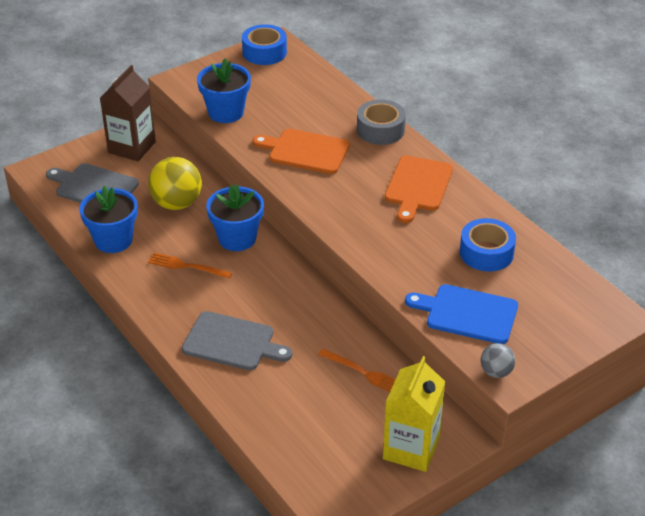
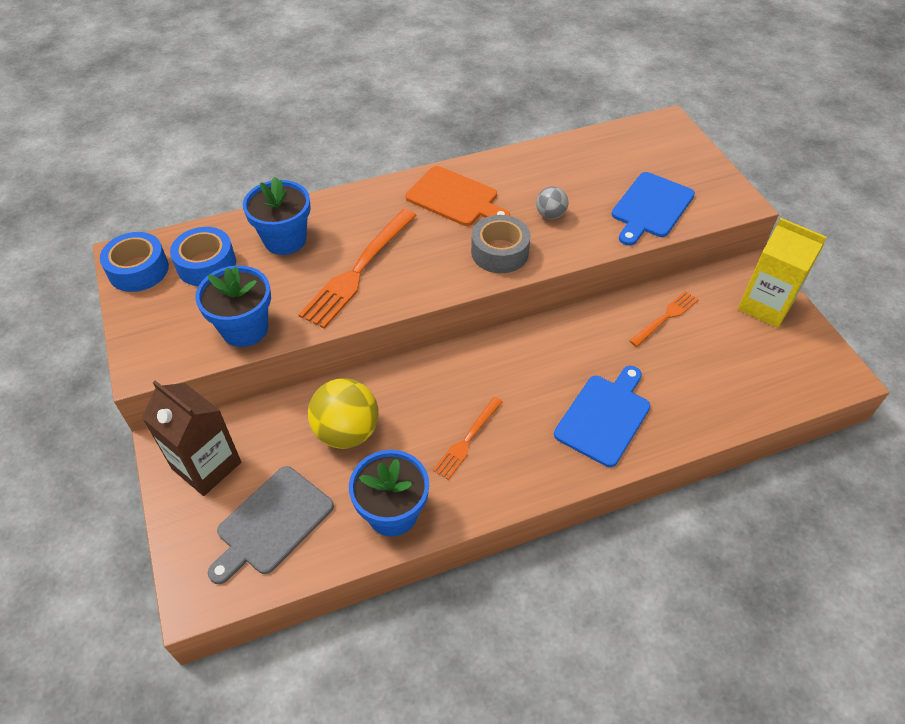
camera: 75 degrees left, 10 degrees up
grey cutting board [182,311,292,370] -> blue cutting board [554,366,650,467]
blue flower pot [206,184,264,251] -> blue flower pot moved to [243,177,311,255]
orange cutting board [252,129,350,174] -> orange fork [298,209,417,329]
grey tape [357,100,406,145] -> grey tape moved to [471,215,531,273]
blue tape [460,218,516,272] -> blue tape moved to [170,227,236,286]
grey ball [481,343,515,378] -> grey ball moved to [536,187,568,219]

